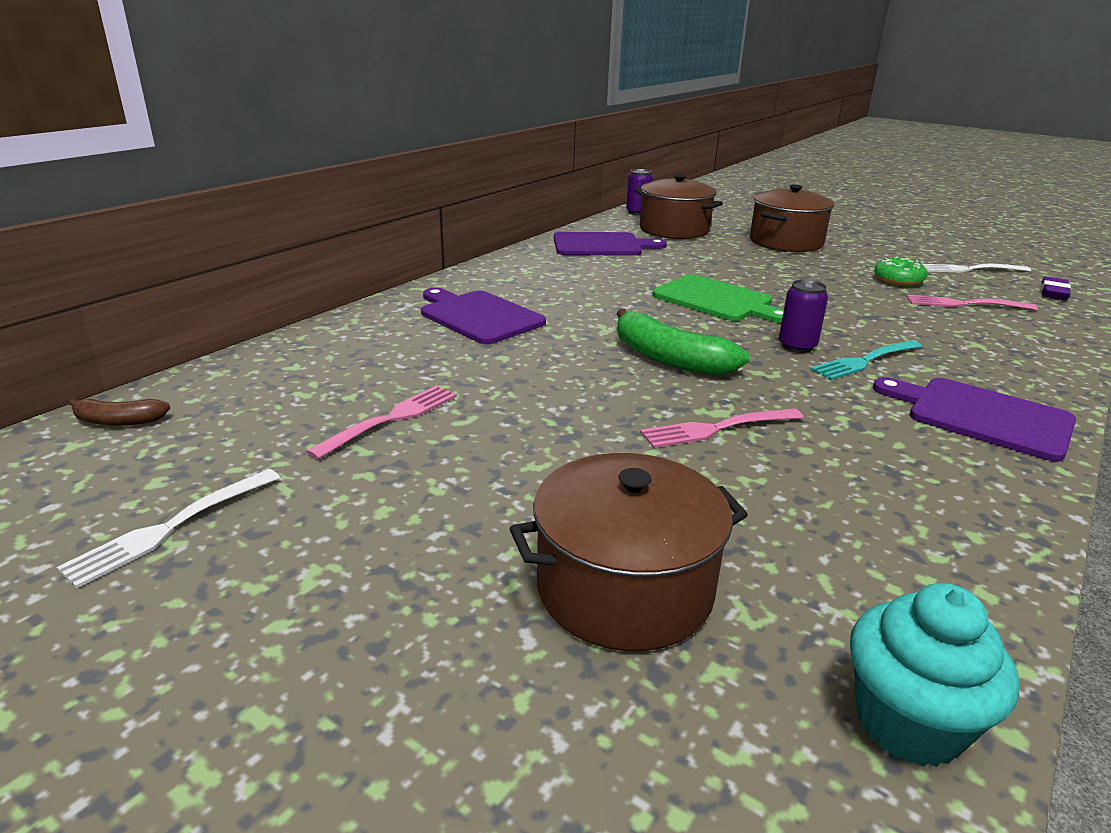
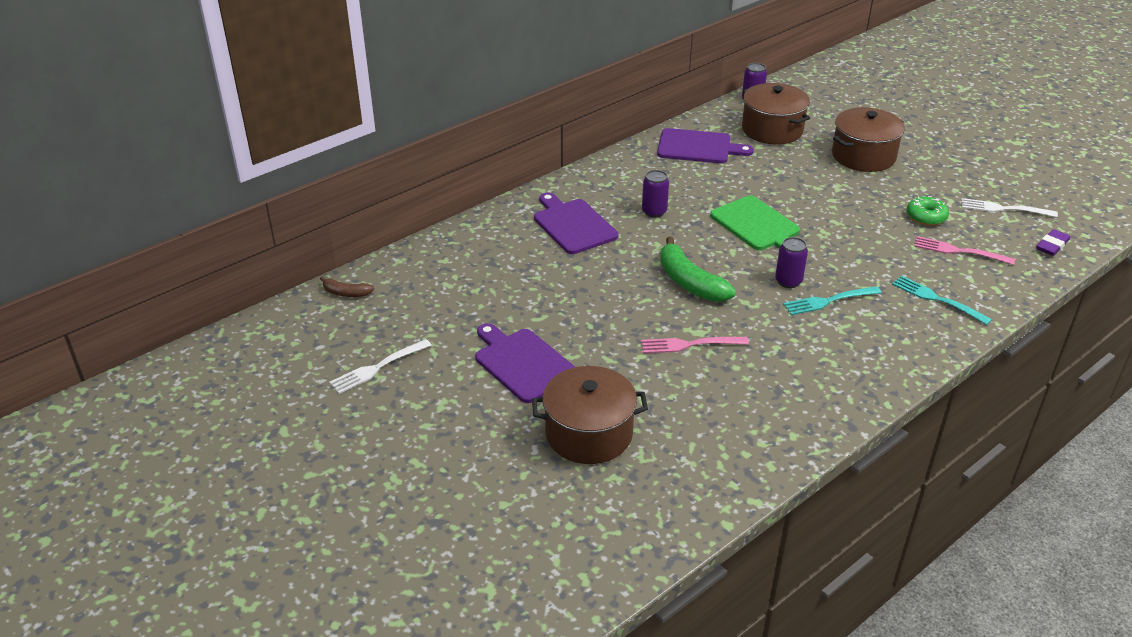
camera: 15 degrees right, 10 degrees up
pink fork [306,386,457,459] -> none
turquoise cupcake [850,583,1019,767] -> none
purple cutting board [873,377,1076,462] -> purple cutting board moved to [475,323,575,403]
none -> purple can [642,170,669,218]
none -> turquoise fork [892,275,992,325]

